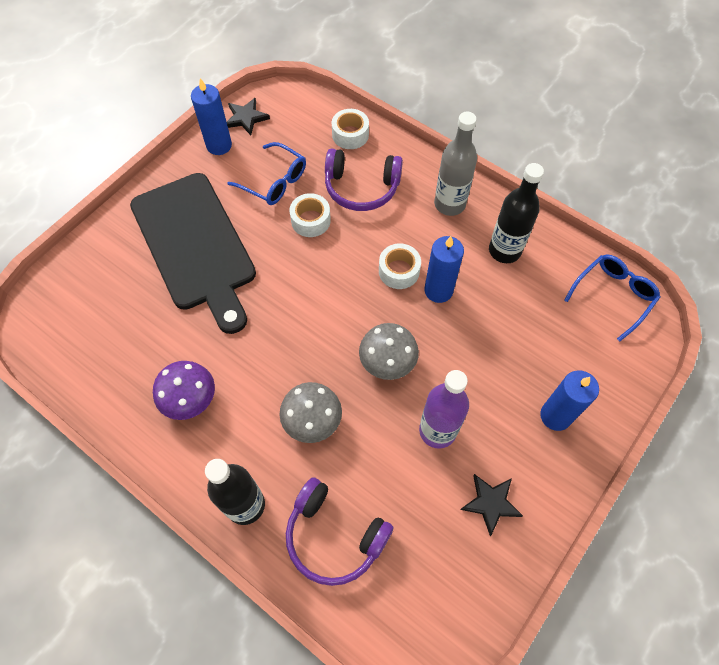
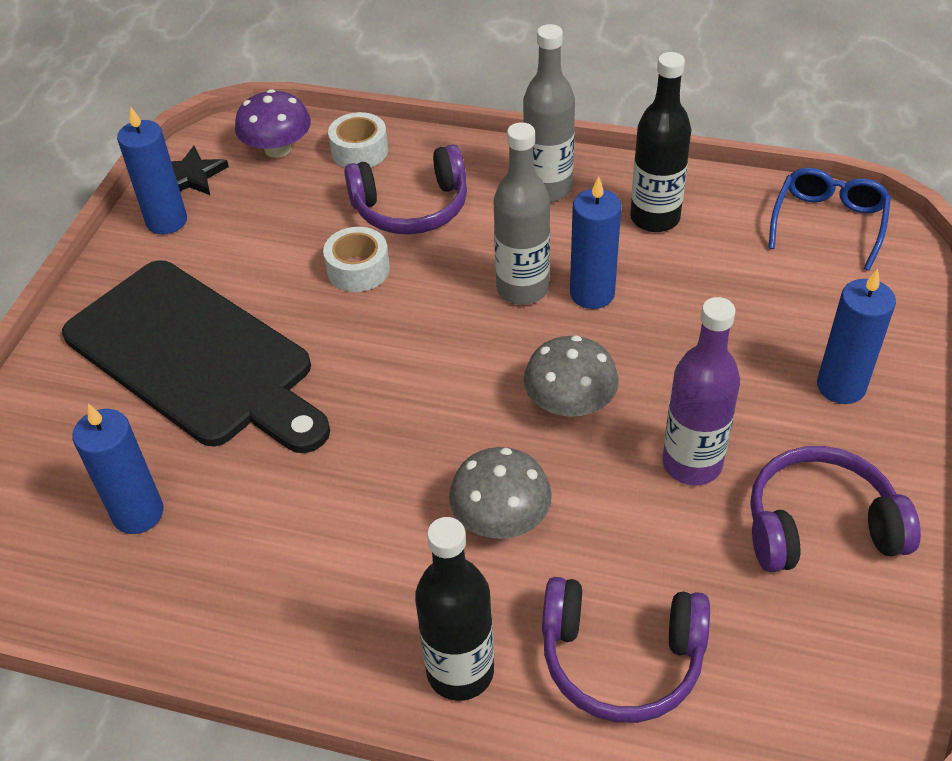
camera: 20 degrees left, 15 degrees down
purple mushroom [153,361,215,420] -> purple mushroom moved to [235,89,311,158]
blue glasses [228,142,306,205] -> none
white tape [379,244,421,289] -> grey bottle [493,122,550,305]
black star [460,474,523,536] -> purple headphones [750,446,921,573]
none -> blue candle [72,404,164,534]

